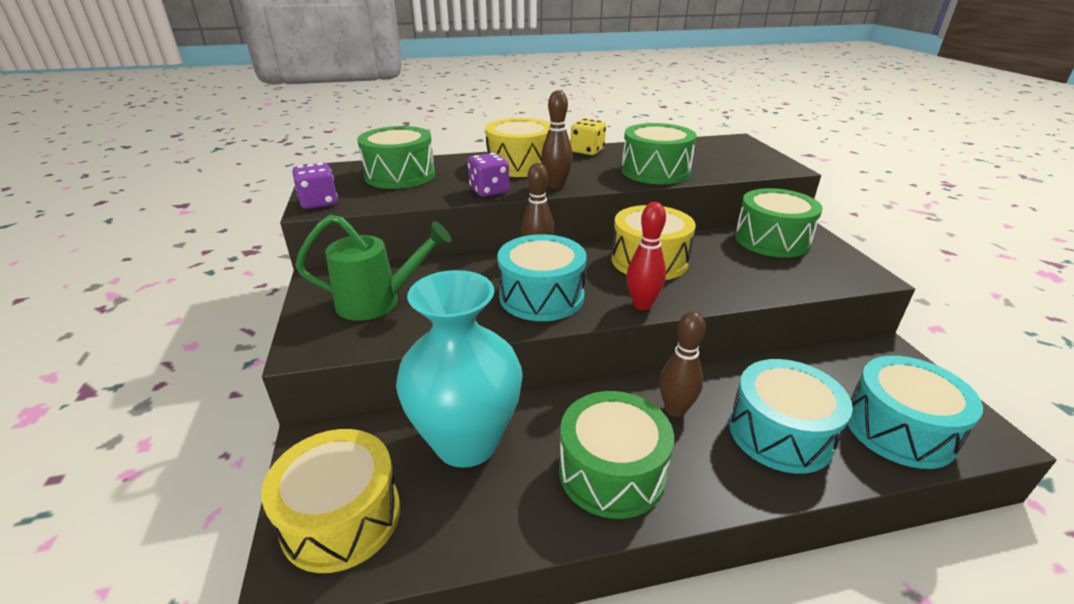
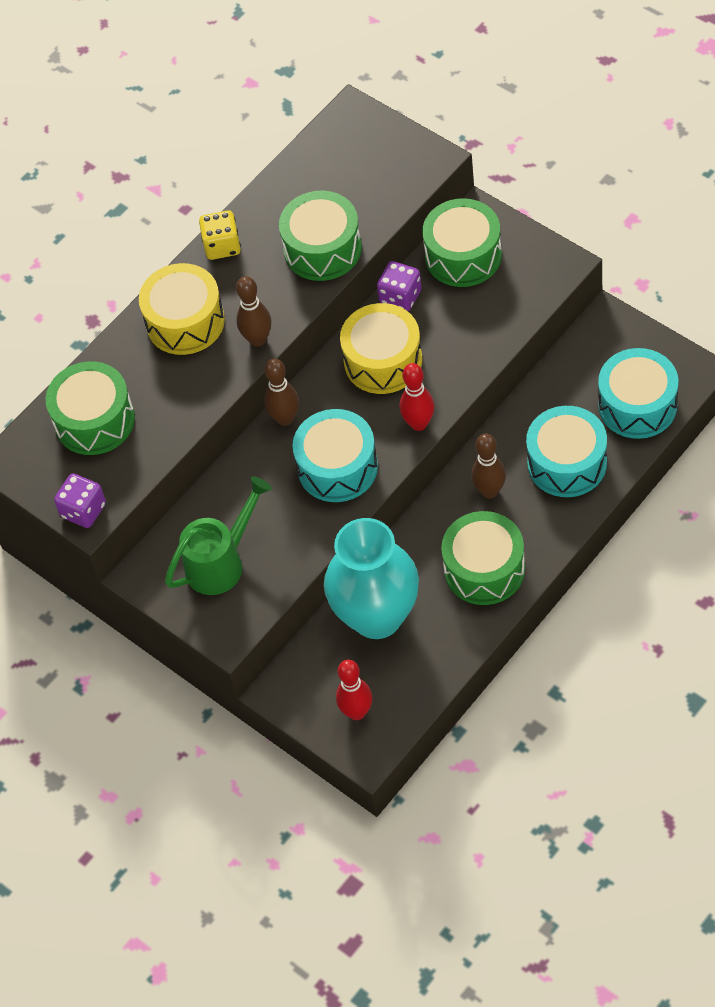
camera: 30 degrees left, 25 degrees up
yellow drum [261,429,400,573] -> red bowling pin [336,660,372,720]
purple dice [468,153,510,197] -> purple dice moved to [377,261,422,311]

